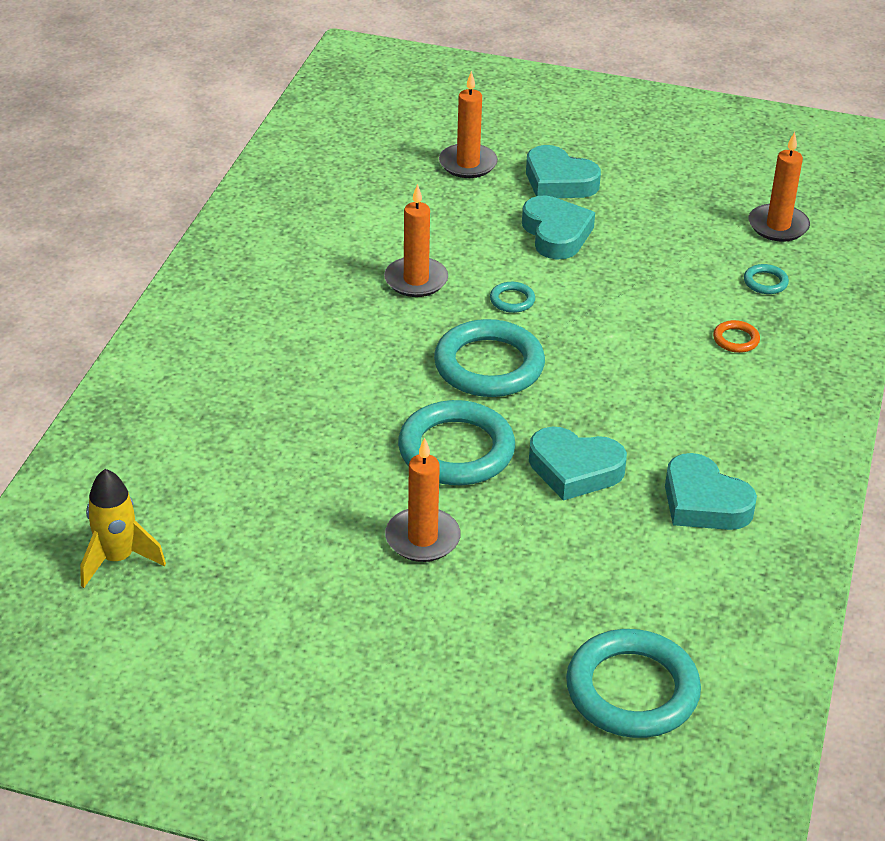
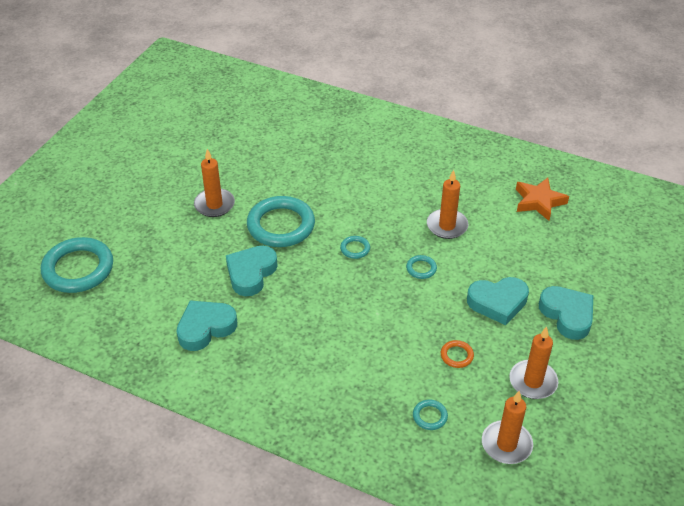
camera: 100 degrees right, 5 degrees up
yellow rocket [80,469,166,588] -> none
turquoise ring [434,319,545,397] -> turquoise ring [340,236,370,259], size x0.43
orange candle [439,71,498,178] -> orange candle moved to [509,327,558,399]
turquoise heart [526,145,601,198] -> turquoise heart turned 105 degrees clockwise [539,286,593,340]
orange ring [713,320,760,353] -> orange ring moved to [441,340,474,368]
none -> orange star [516,178,569,221]

